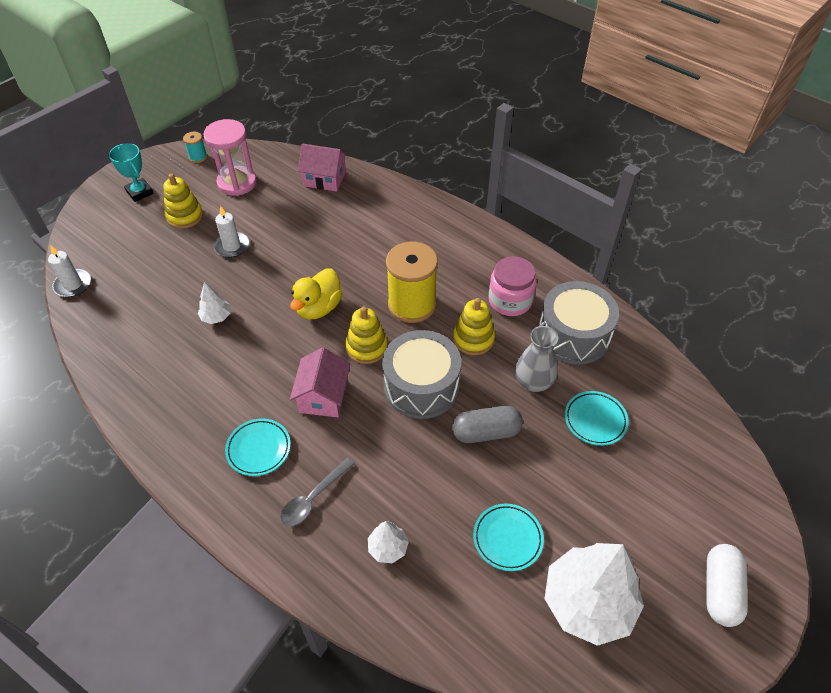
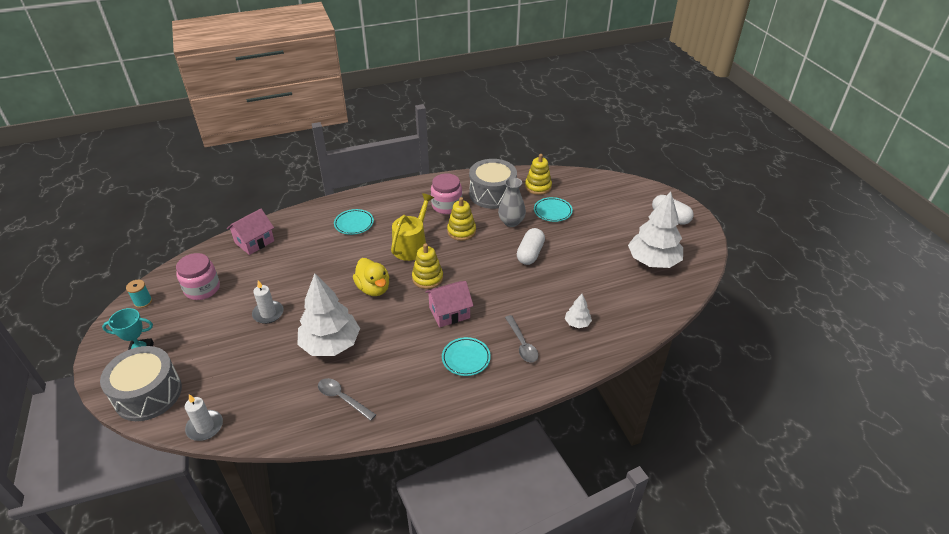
camera: 60 degrees left, 10 degrees down
yellow stacking toy [163,174,203,229] -> yellow stacking toy moved to [525,154,552,195]
white tree [198,282,231,324] -> white tree [298,273,360,356], size x2.22
pink hourglass [203,119,257,196] -> pink jar [176,253,220,300]
pink house [290,347,350,417] -> pink house turned 60 degrees counterclockwise [425,281,474,327]
grey drum [382,330,461,419] -> grey drum moved to [100,346,182,421]
yellow spool [386,242,438,323] -> yellow watering can [391,193,434,261]
grey capsule [452,406,523,443] -> white capsule [517,228,545,265]
turquoise plate [473,504,544,571] -> turquoise plate moved to [334,209,374,235]
none -> grey spoon [318,378,376,421]

